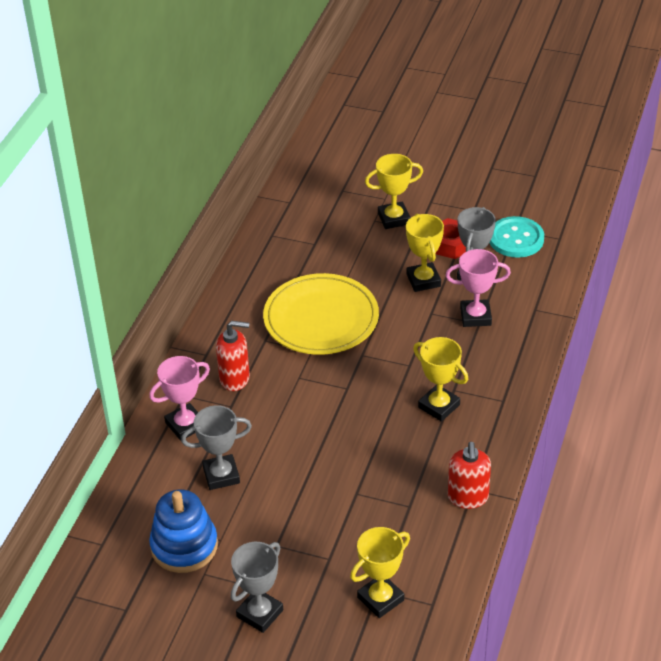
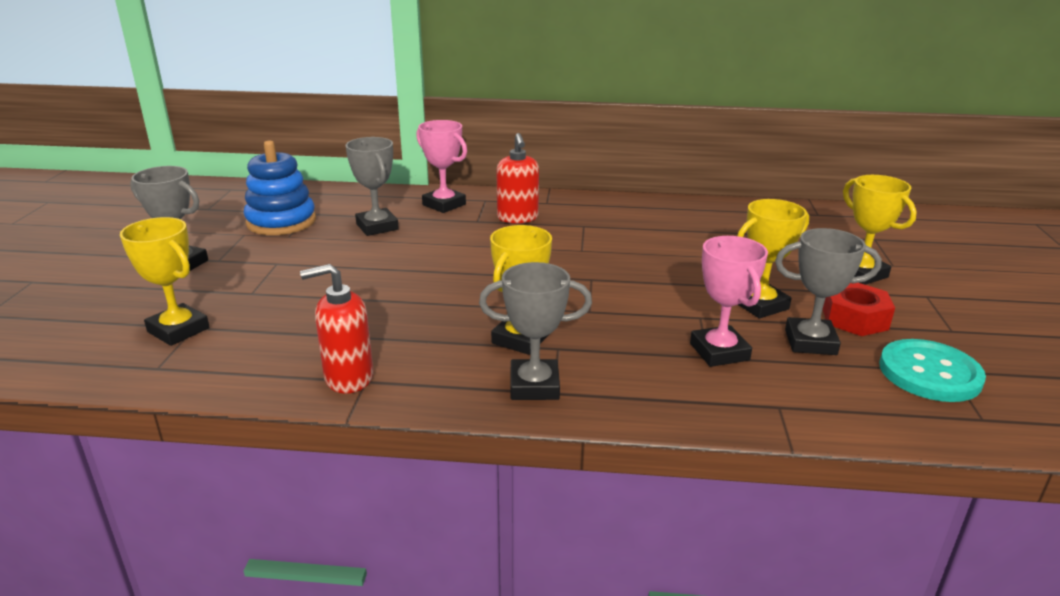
camera: 75 degrees right, 15 degrees down
yellow plate [263,273,379,355] -> none
none -> grey trophy [479,262,592,400]

